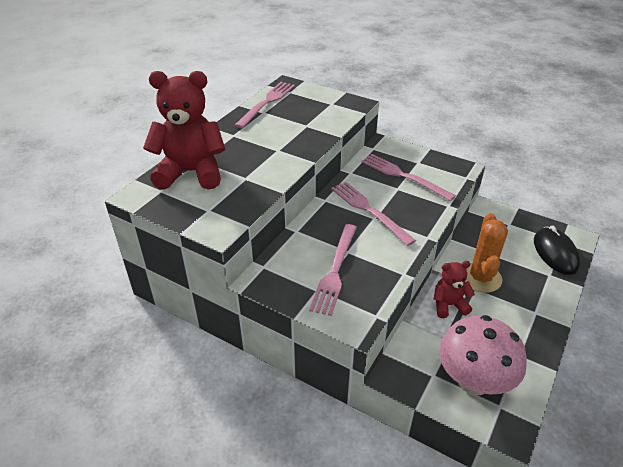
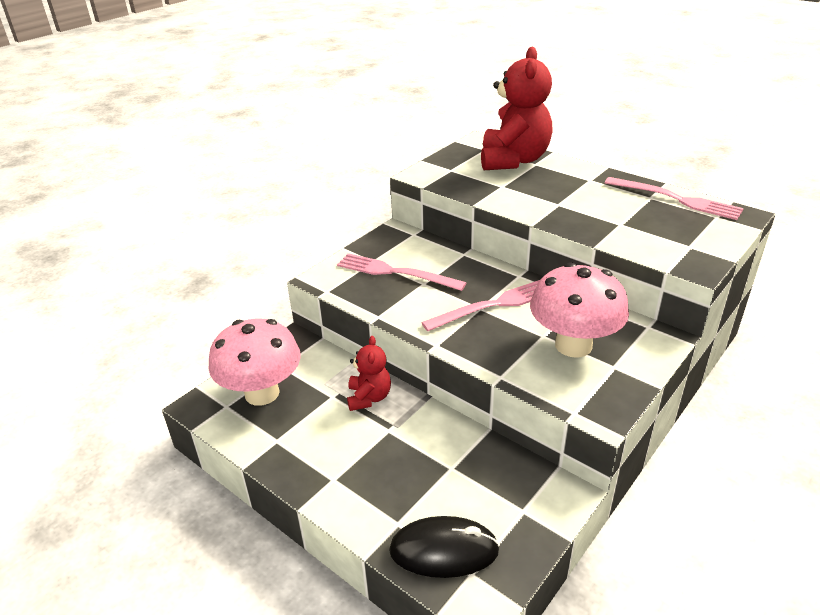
camera: 100 degrees right, 5 degrees down
pink fork [361,154,456,201] -> pink mushroom [530,262,629,358]
orange cactus [465,213,508,293] -> none

